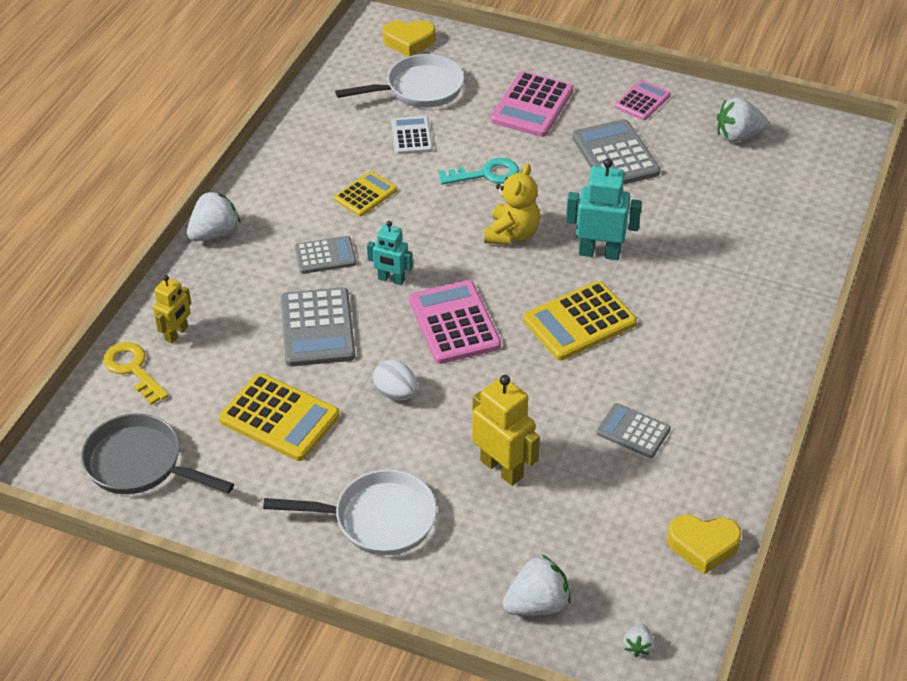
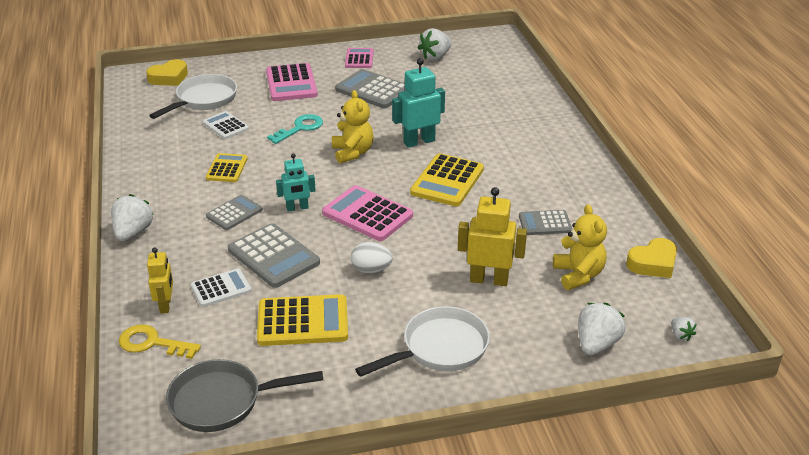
camera: 35 degrees left, 10 degrees down
none -> white calculator [191,268,252,307]
none -> yellow teddy bear [553,204,607,290]

